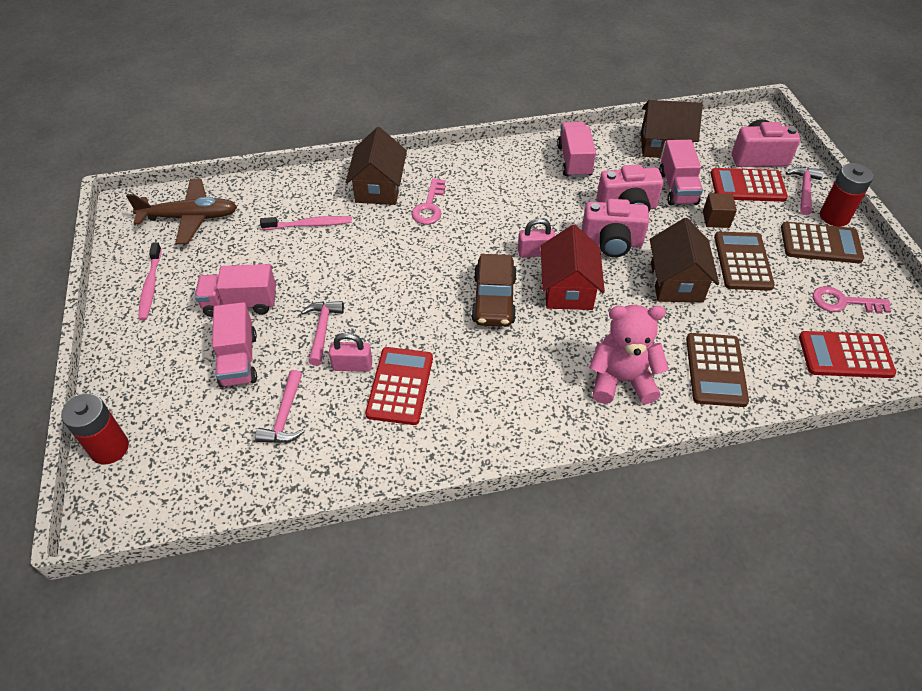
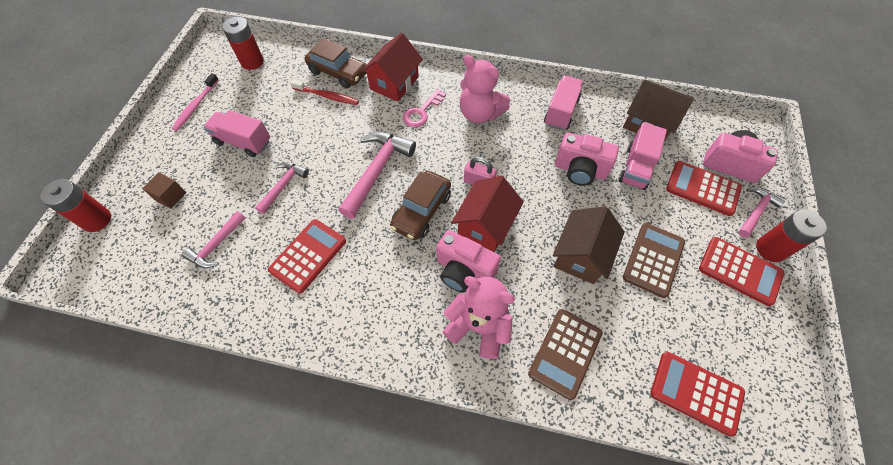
camera: 25 degrees right, 10 degrees up
brown plane [126,179,237,244] -> red battery [222,17,264,70]
pink truck [212,302,257,387] -> none
pink toothbrush [260,216,352,230] -> red toothbrush [290,79,359,105]
pink padlock [329,333,372,372] -> none
brown house [345,127,407,205] -> red house [361,33,423,102]
pink camera [582,199,649,257] -> pink camera moved to [436,230,501,293]
brown cube [703,193,737,228] -> brown cube moved to [142,172,186,209]
brown calculator [781,222,864,263] -> red calculator [699,237,784,306]
pink key [813,286,891,313] -> none
none -> brown car [305,38,367,88]
none -> pink hammer [338,132,416,219]
none -> pink teddy bear [460,55,510,123]

